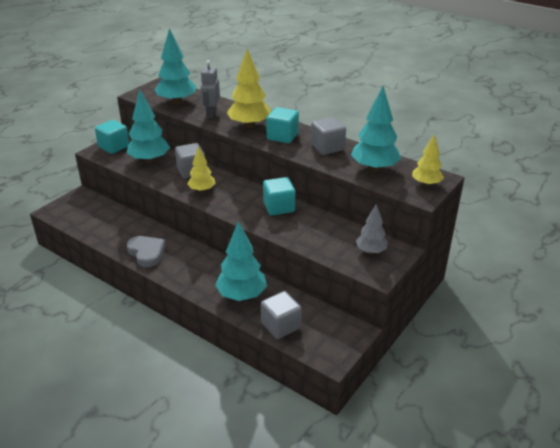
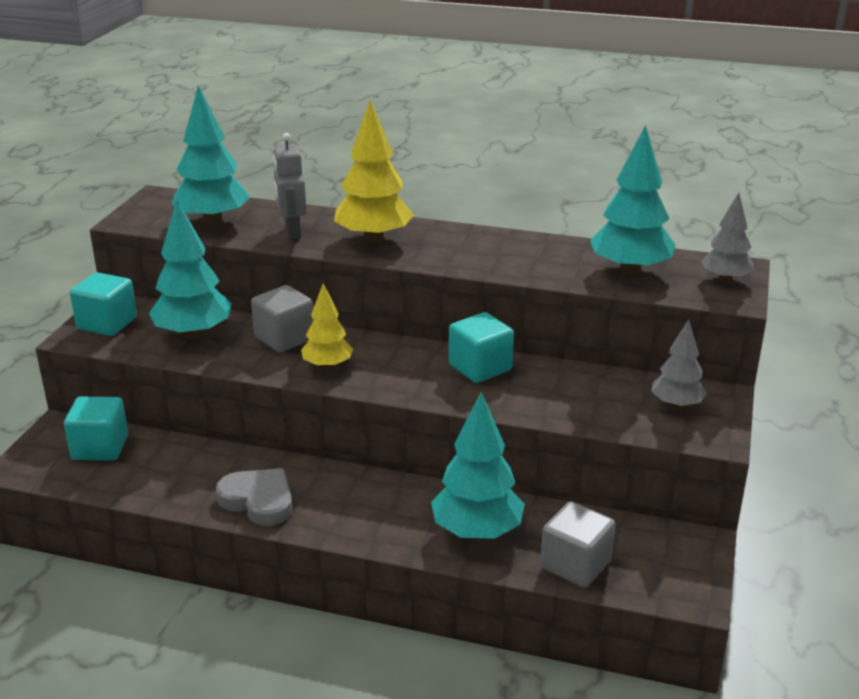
camera: 20 degrees left, 5 degrees down
turquoise cube [266,107,299,143] -> turquoise cube moved to [64,397,128,460]
grey cube [311,117,346,155] -> none
yellow tree [412,134,444,186] -> grey tree [701,193,754,283]

